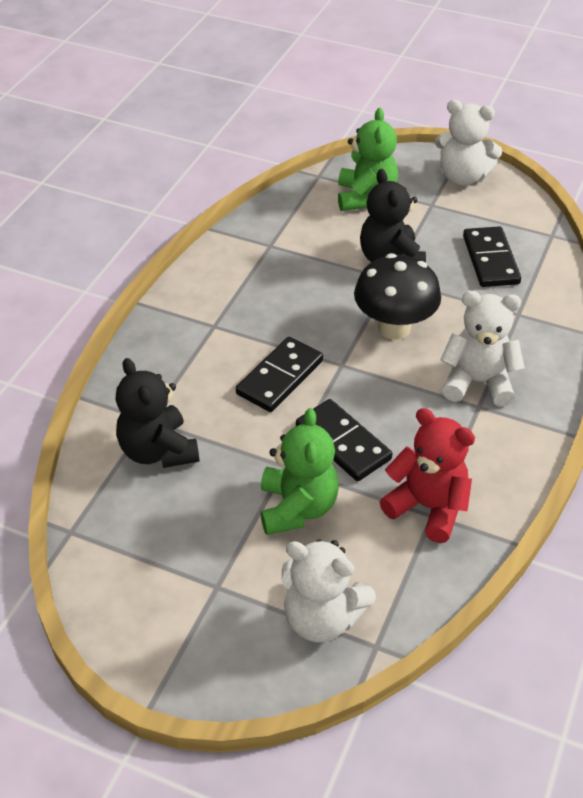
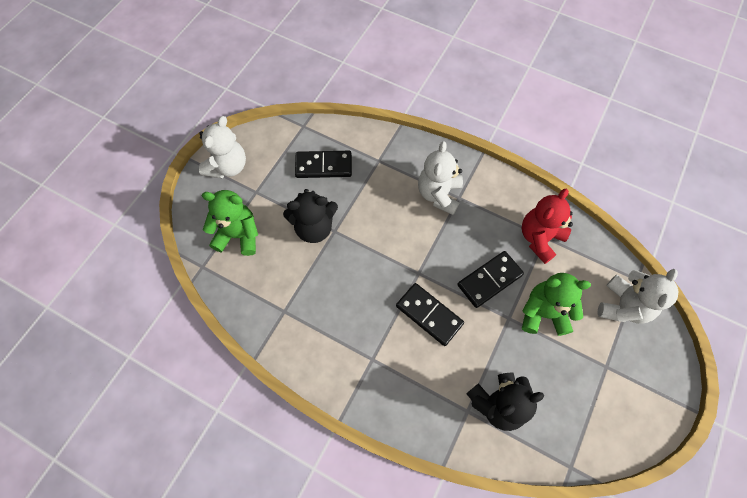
camera: 85 degrees left, 20 degrees up
black mushroom [354,253,441,340] -> none

